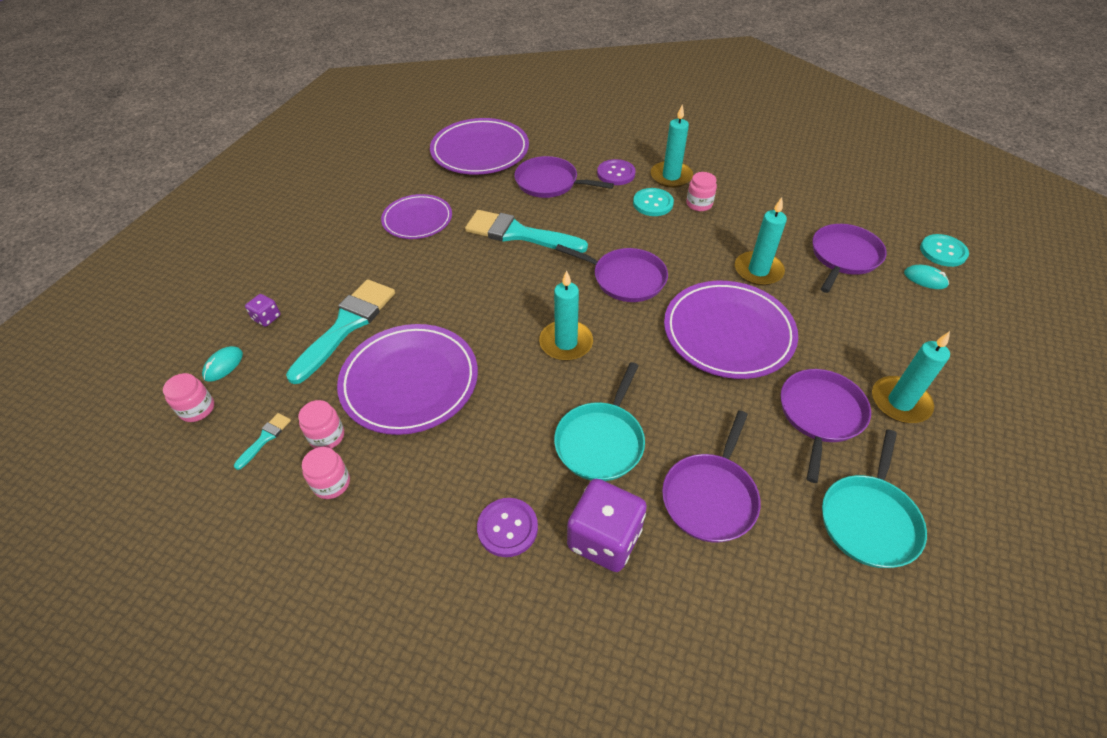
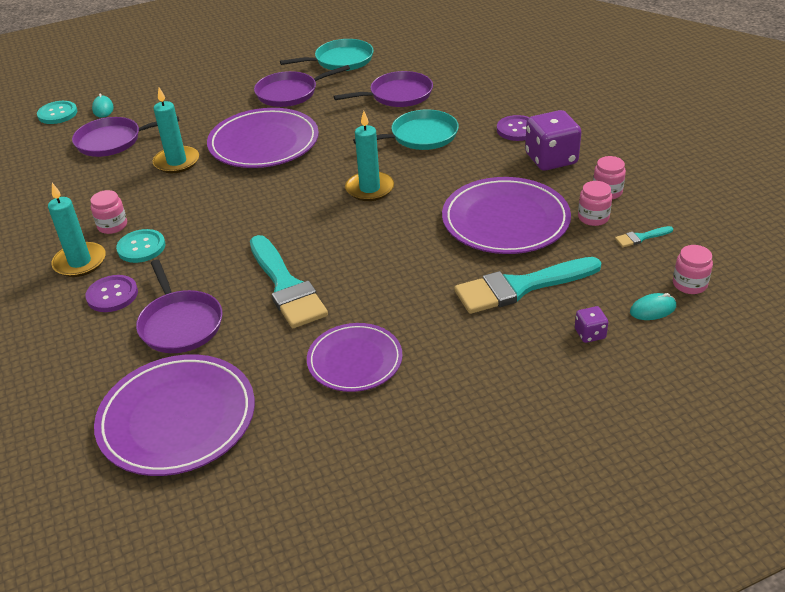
camera: 135 degrees left, 10 degrees down
purple pan [555,244,668,302] -> none
purple dice [567,479,647,572] -> purple dice moved to [525,110,581,171]
turquoise candle [872,331,950,423] -> none

